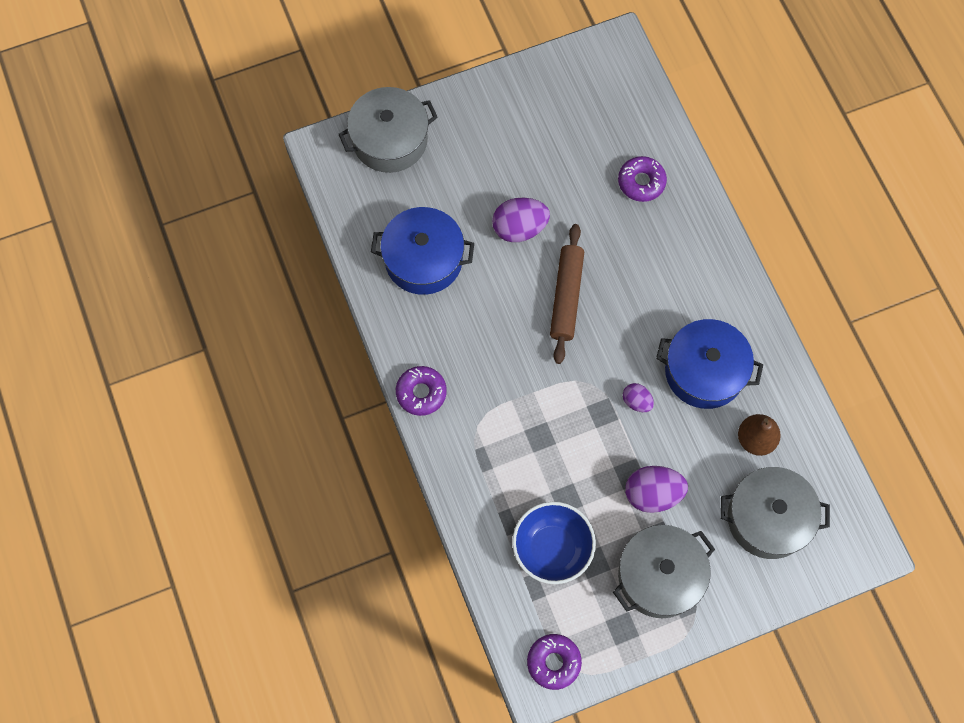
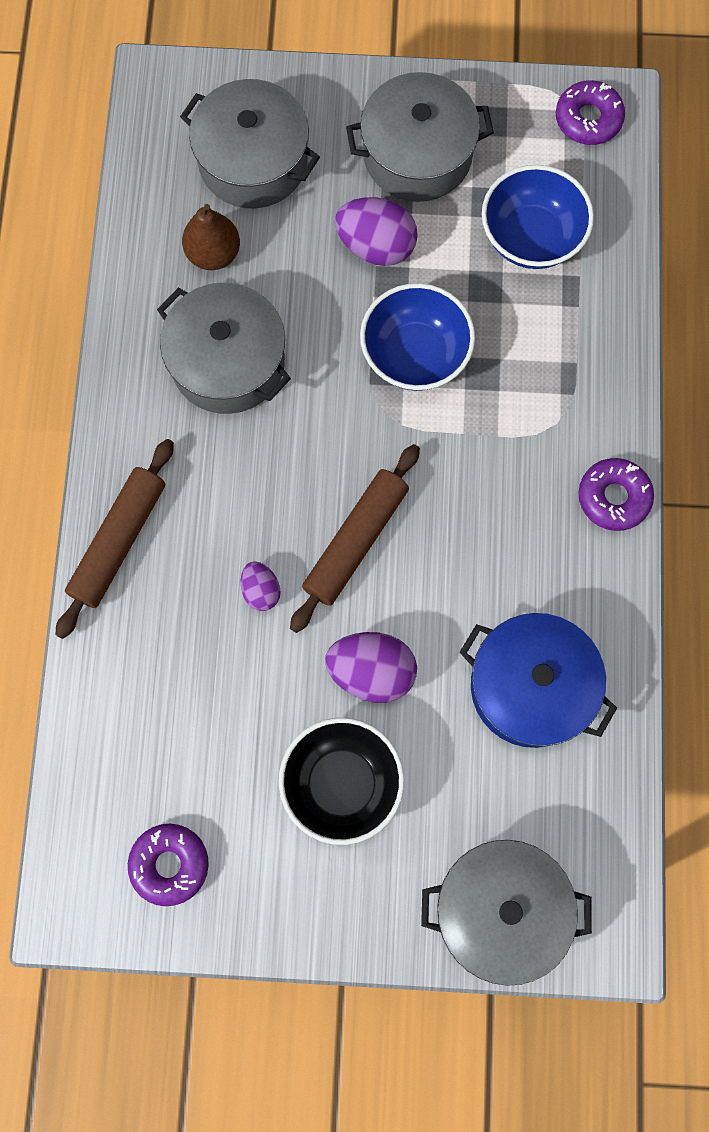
camera: 155 degrees left, 5 degrees up
purple donut [618,156,667,202] -> purple donut moved to [128,824,209,906]
purple egg [623,383,654,412] -> purple egg moved to [241,561,281,611]
blue pot [656,319,763,409] -> grey pot [157,283,291,414]
none -> brown rolling pin [56,439,174,639]
none -> black bowl [279,718,404,845]
none -> blue bowl [360,283,475,391]

